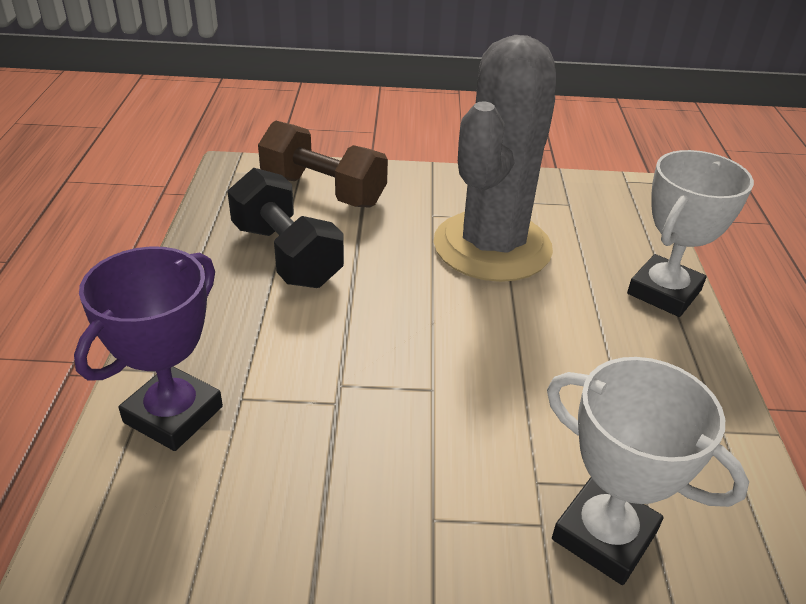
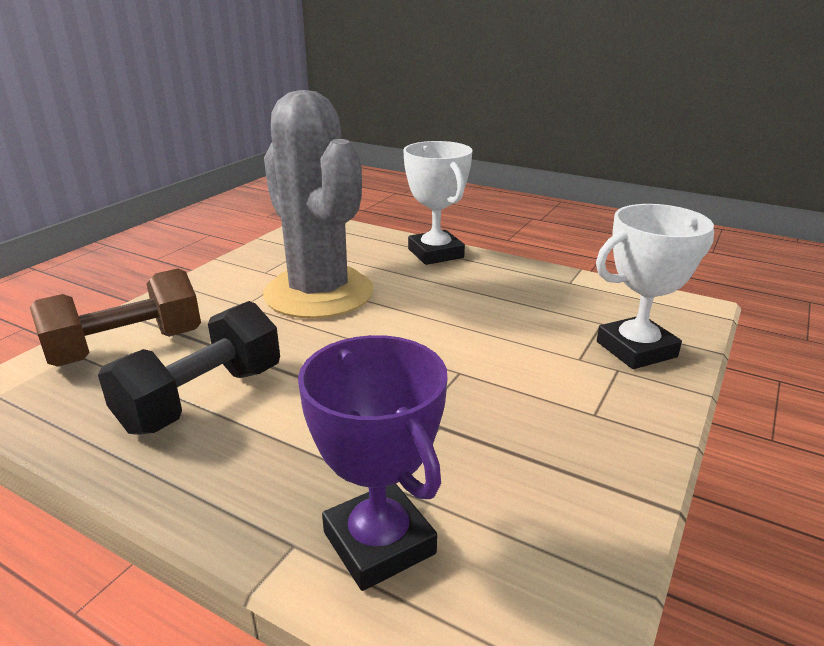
camera: 60 degrees left, 10 degrees down
black dumbbell [227,168,344,288] -> black dumbbell turned 45 degrees counterclockwise [98,301,280,435]

